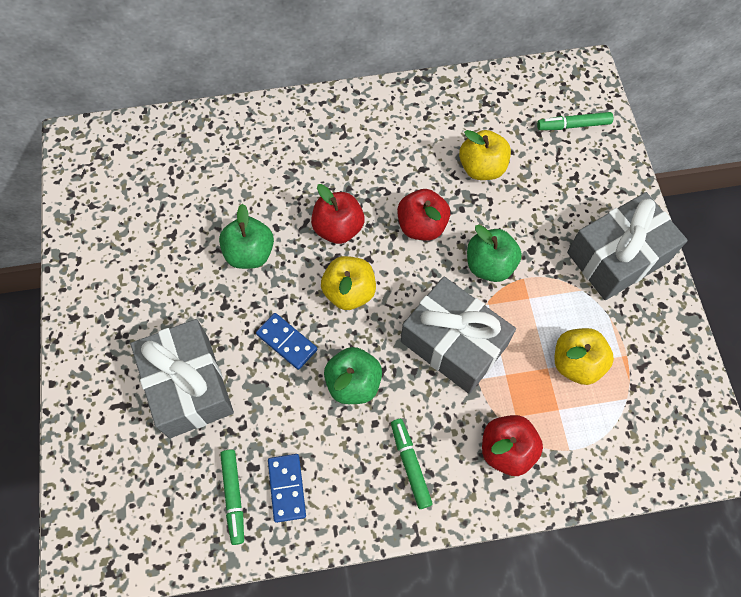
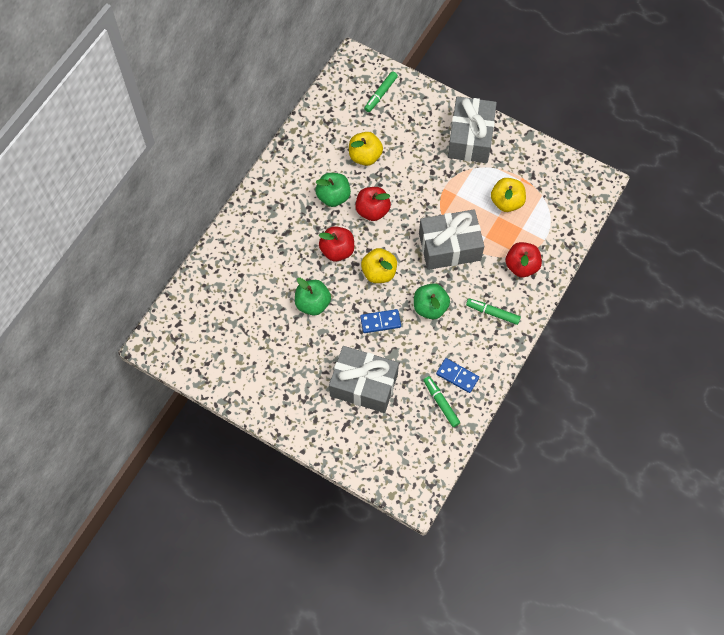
camera: 50 degrees left, 0 degrees up
green marker [220,450,244,545] -> green marker turned 150 degrees counterclockwise [424,376,460,427]
green apple [467,225,522,282] -> green apple moved to [315,173,351,207]

